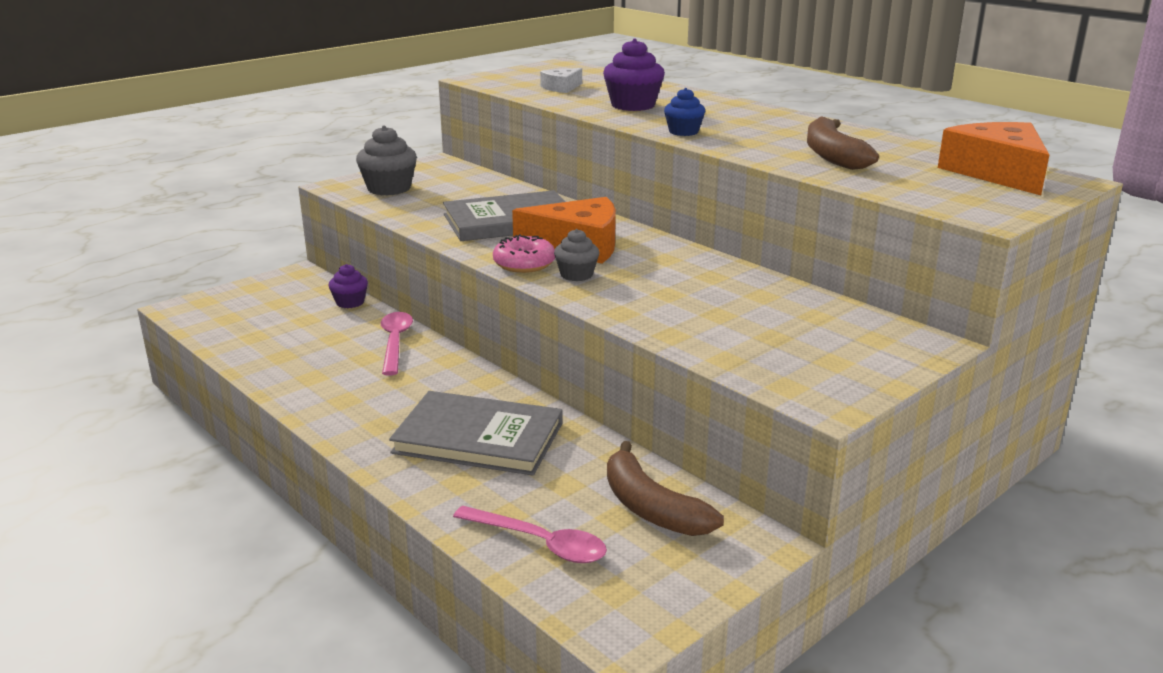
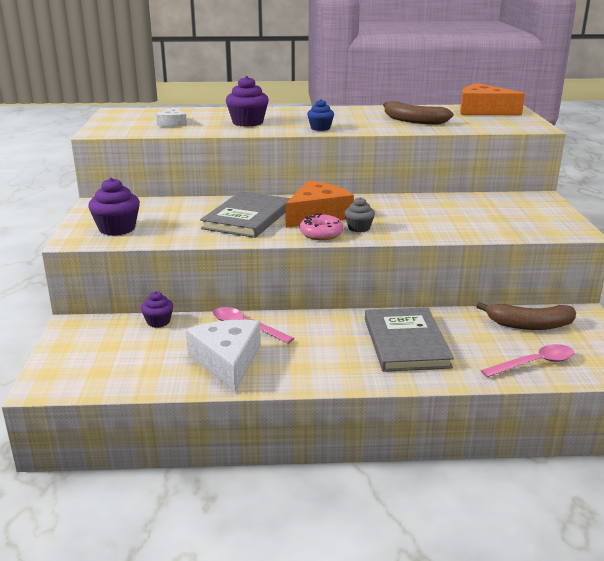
camera: 50 degrees left, 0 degrees up
grey cupcake [356,126,417,196] -> purple cupcake [88,178,140,236]
grey book [389,391,563,476] -> grey book turned 60 degrees counterclockwise [365,307,454,372]
none -> white cheese [186,320,261,392]

